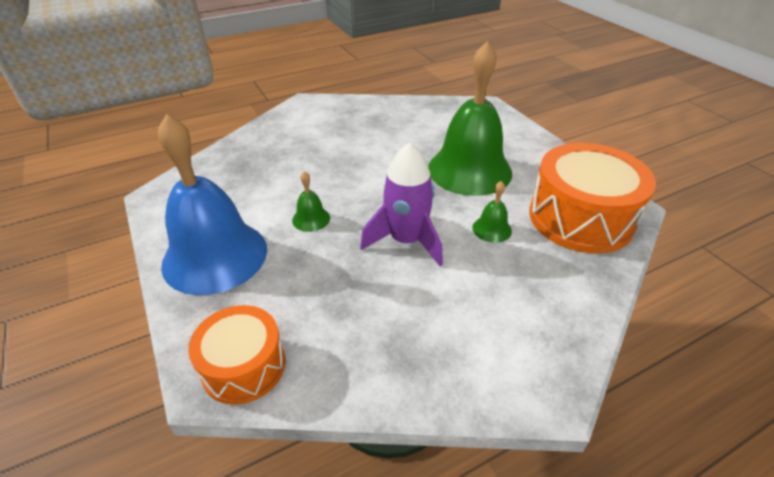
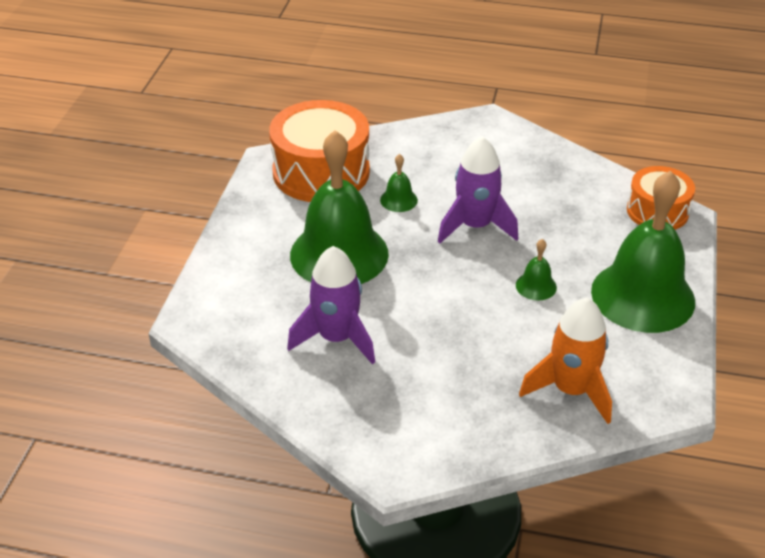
camera: 140 degrees left, 0 degrees up
blue bell [158,114,267,295] -> green bell [591,171,695,333]
none -> purple rocket [287,246,375,365]
none -> orange rocket [519,298,612,424]

